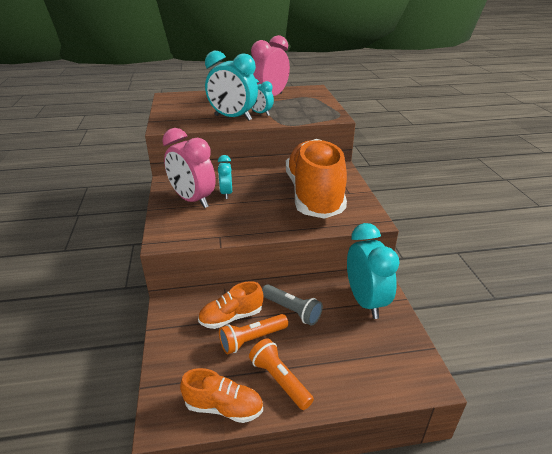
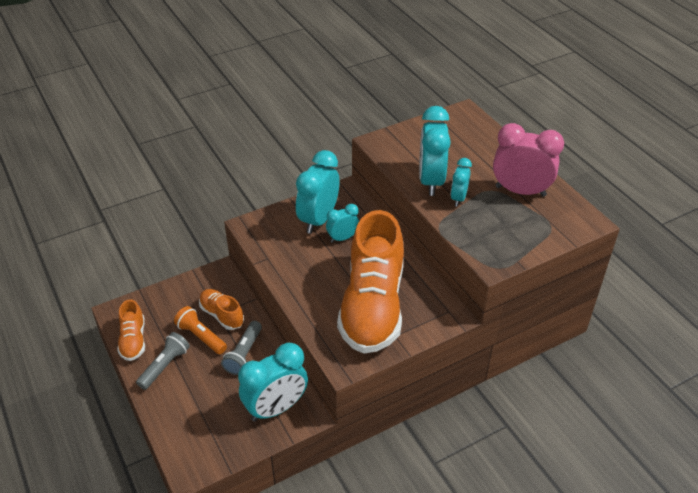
camera: 70 degrees right, 10 degrees up
pink clock [162,128,216,208] -> turquoise clock [296,150,340,234]
orange flashlight [249,338,314,410] -> grey flashlight [136,332,190,390]
orange shoe [286,139,347,219] -> orange shoe turned 120 degrees clockwise [337,210,404,354]

